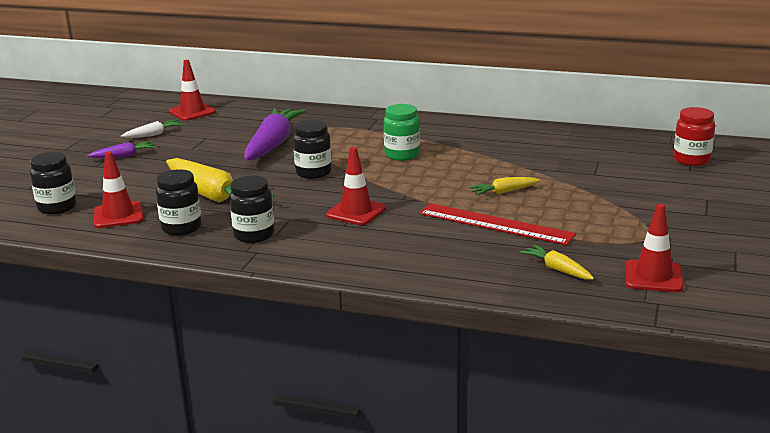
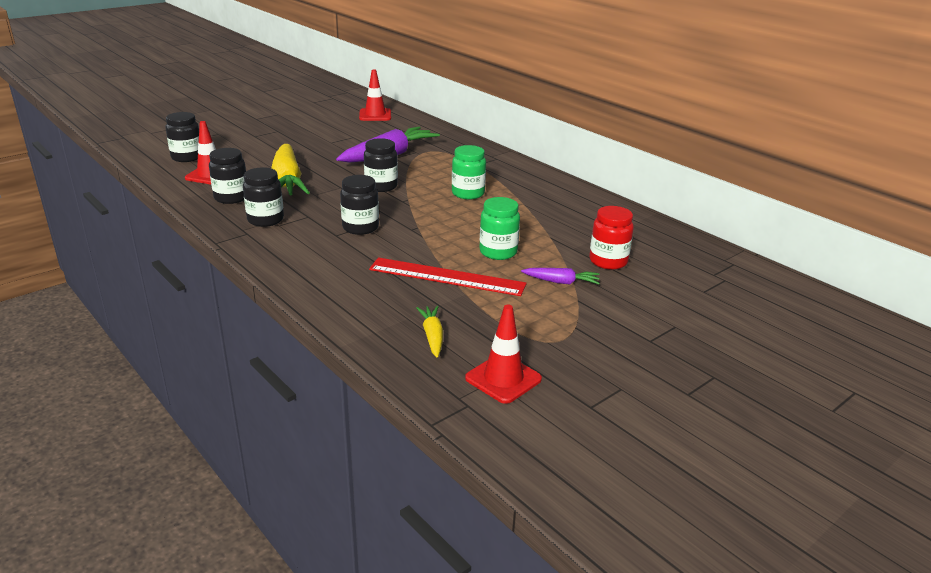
camera: 30 degrees right, 5 degrees up
purple carrot [88,141,156,158] -> purple carrot moved to [521,268,600,284]
white carrot [121,120,183,138] -> none
red traffic cone [326,147,386,225] -> black jar [340,175,379,235]
red ruler [419,203,576,245] -> red ruler turned 45 degrees counterclockwise [369,257,527,296]
yellow carrot [469,177,541,196] -> green jar [480,197,520,260]
red jar [673,107,715,166] -> red jar moved to [589,206,634,270]

